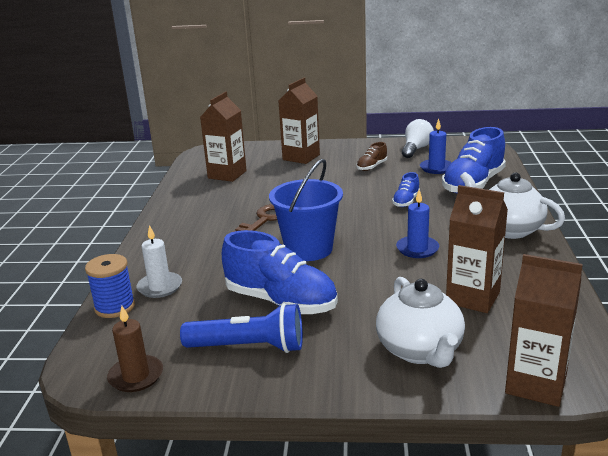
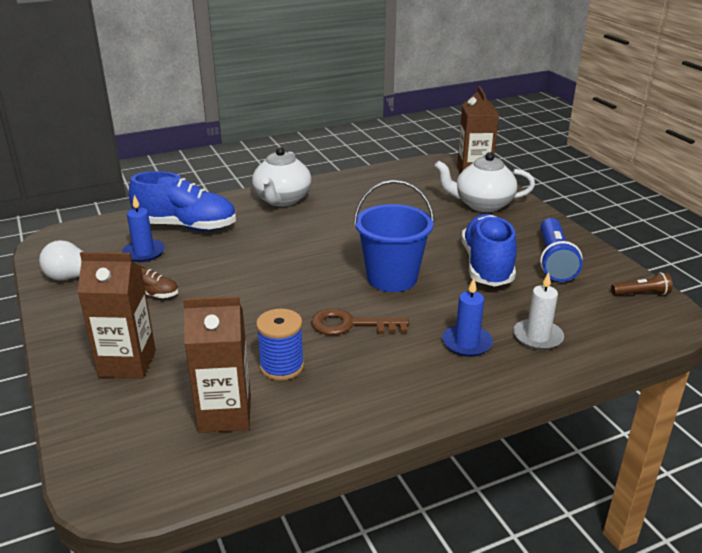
camera: 120 degrees left, 5 degrees up
blue spool [85,254,135,318] -> blue spool moved to [256,309,304,381]
brown candle [107,306,163,392] -> brown flashlight [611,272,673,295]
blue flashlight [180,303,303,353] -> blue flashlight turned 150 degrees counterclockwise [540,218,583,282]
white teapot [376,277,465,368] -> white teapot turned 135 degrees counterclockwise [435,152,535,212]
blue shoe [392,172,420,207] -> none
blue candle [396,189,439,258] -> blue candle moved to [442,278,493,357]
brown carton [446,185,508,313] -> none

